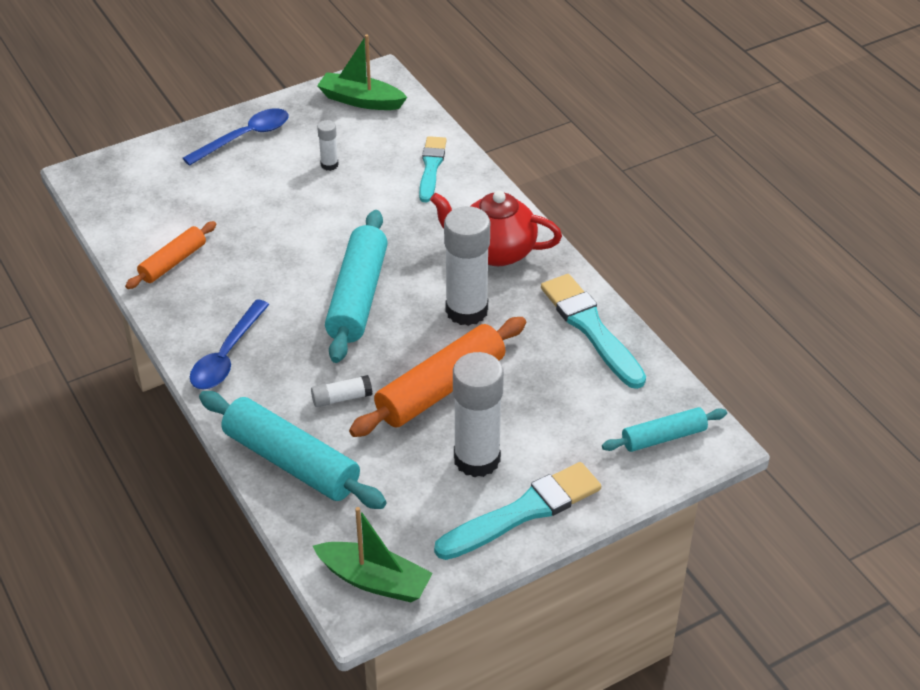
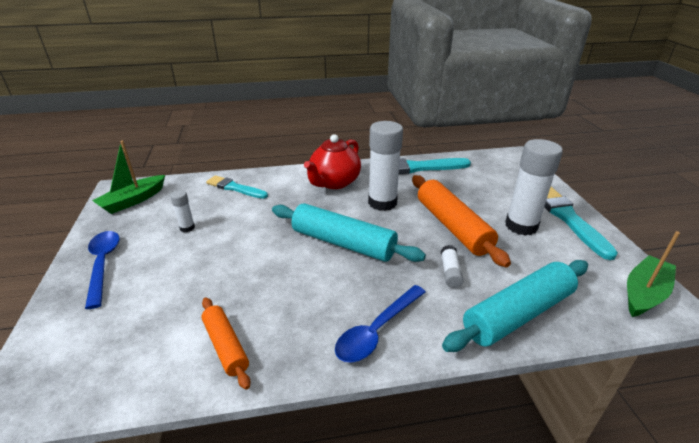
camera: 70 degrees left, 10 degrees down
blue spoon [190,299,270,389] -> blue spoon turned 90 degrees clockwise [335,285,426,362]
turquoise rolling pin [602,407,727,452] -> none

